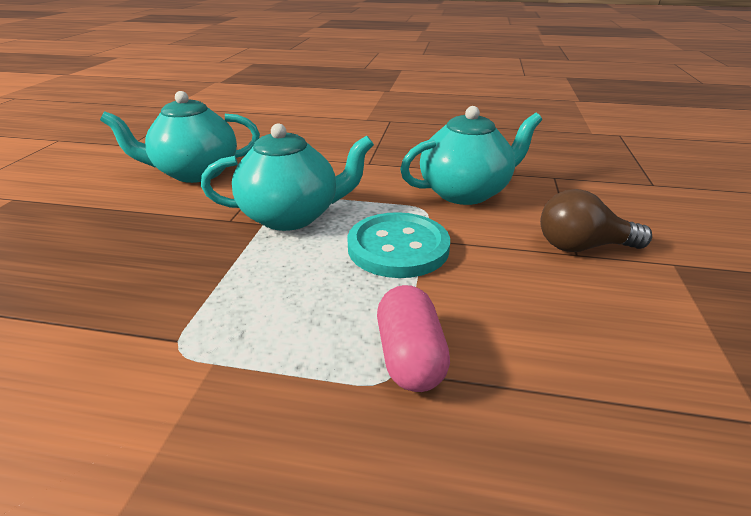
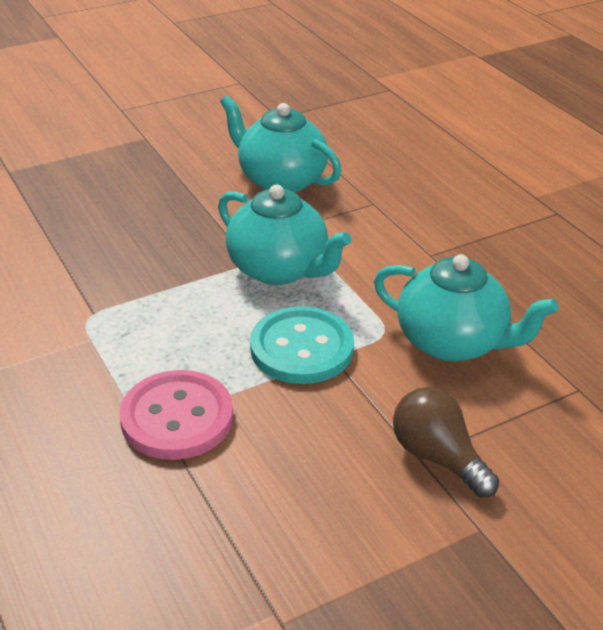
camera: 50 degrees right, 5 degrees up
pink capsule [377,285,450,392] -> pink button [120,370,233,460]

